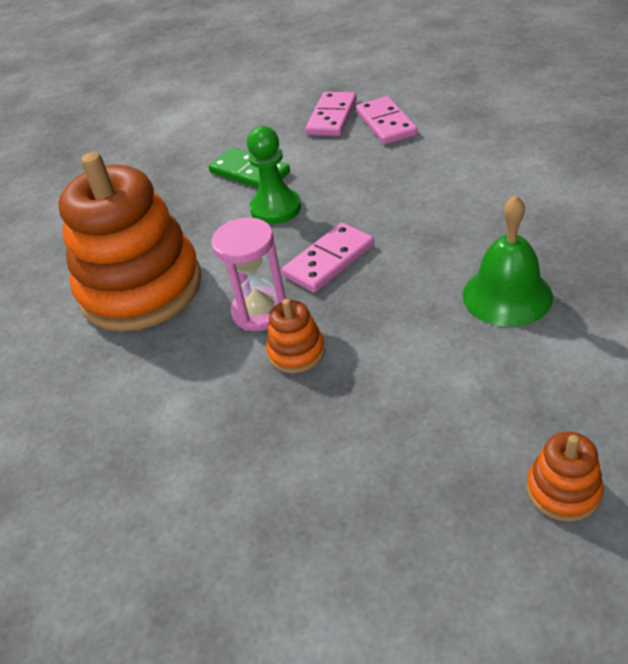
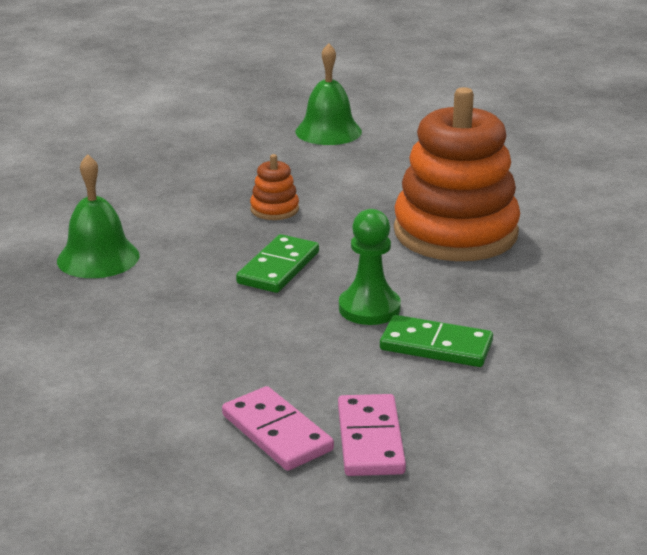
camera: 155 degrees right, 15 degrees down
pink hourglass [211,218,286,331] -> none
pink domino [282,223,374,293] -> green domino [236,234,319,293]
orange stacking toy [527,432,603,522] -> none
none -> green bell [295,43,362,145]

